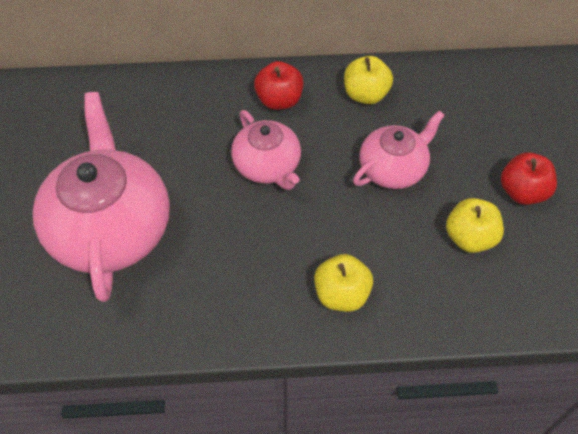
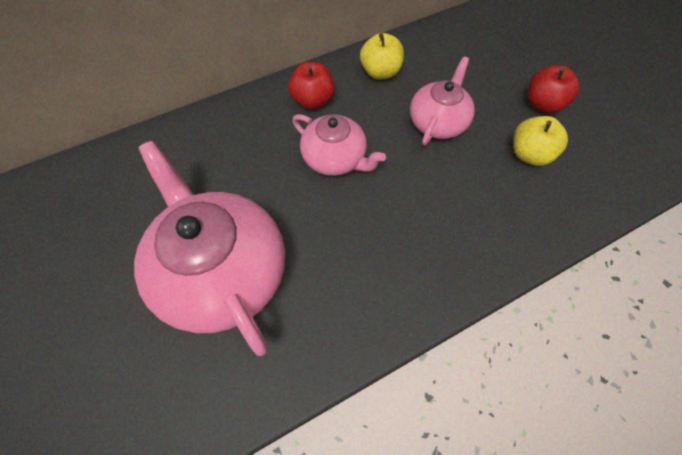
camera: 25 degrees left, 5 degrees up
yellow apple [314,254,373,312] -> none

